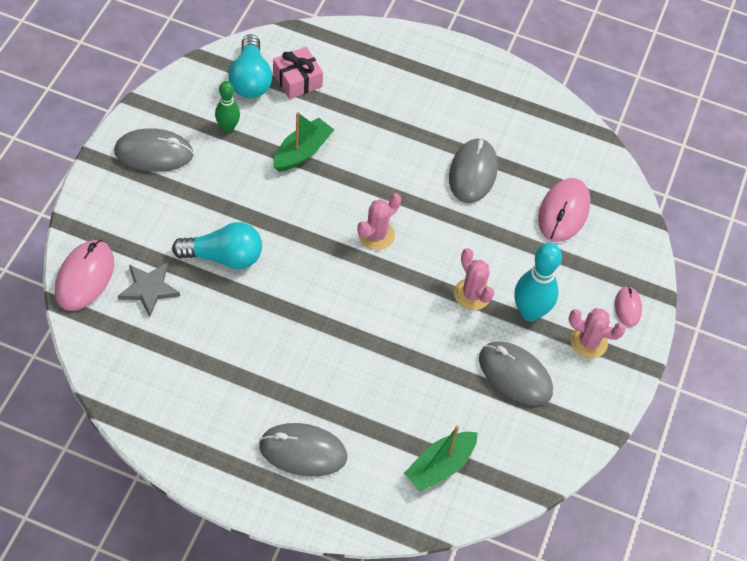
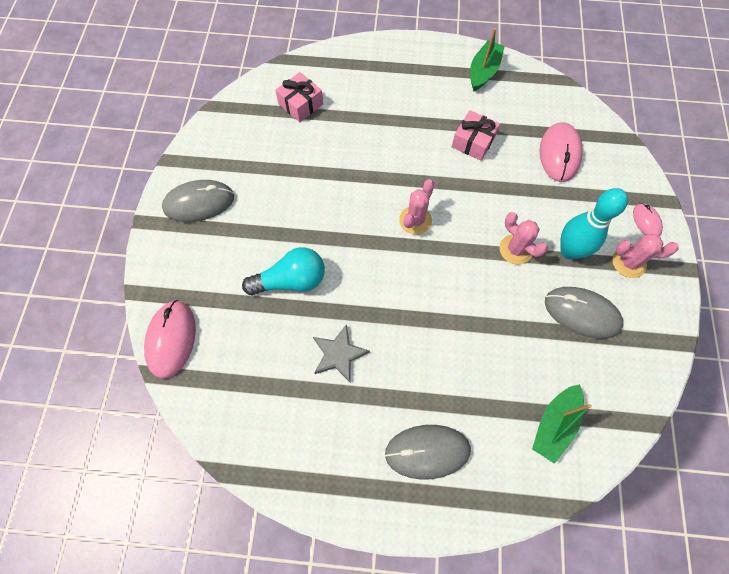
camera: 10 degrees left, 10 degrees up
grey star [118,263,180,317] -> grey star moved to [313,324,370,382]
green bowling pin [215,81,240,133] -> none
turquoise light bulb [229,34,272,98] -> none
green boat [274,112,334,172] -> green boat moved to [470,28,505,91]
grey mouse [449,138,498,203] -> pink gift [452,110,500,161]

